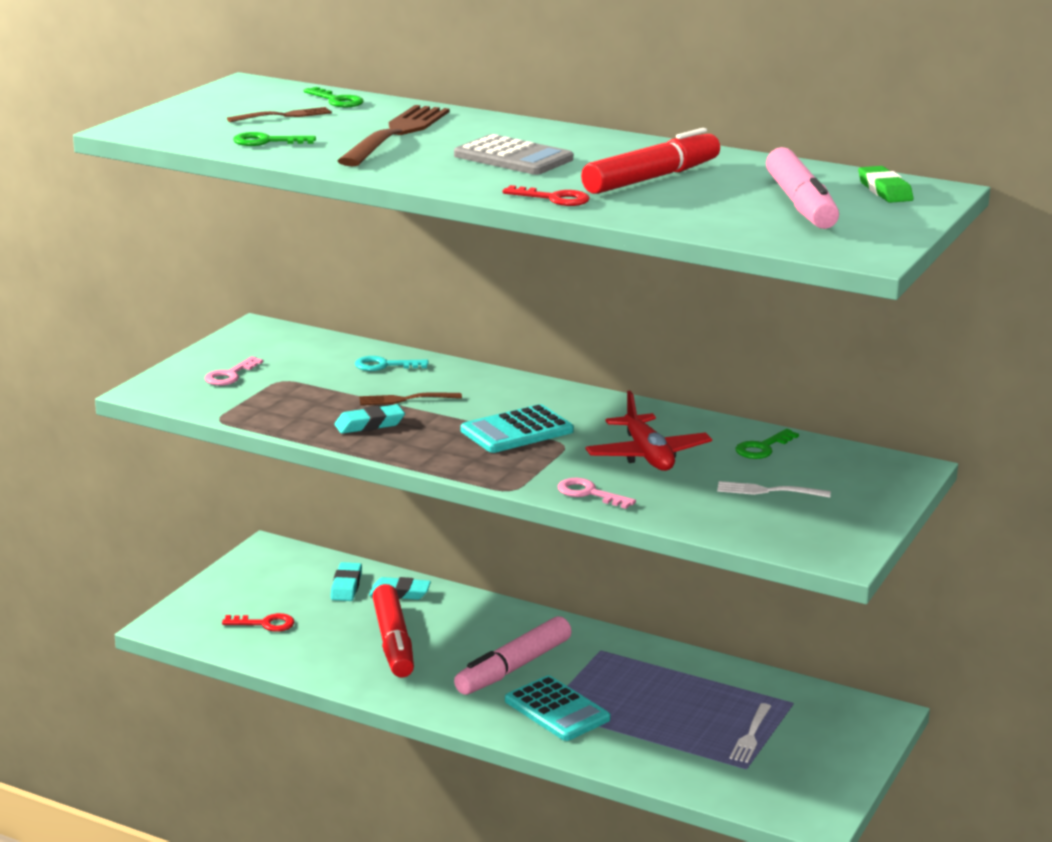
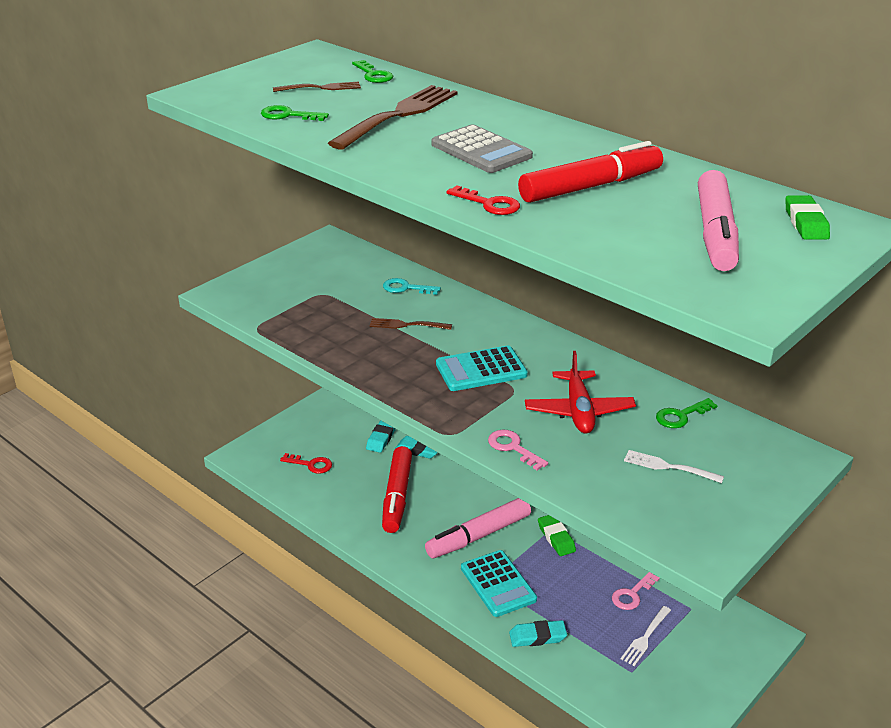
camera: 15 degrees right, 10 degrees up
pink key [204,356,263,386] -> pink key moved to [612,572,660,610]
turquoise eraser [334,404,405,434] -> turquoise eraser moved to [509,620,567,647]
none -> green eraser [538,515,576,556]

